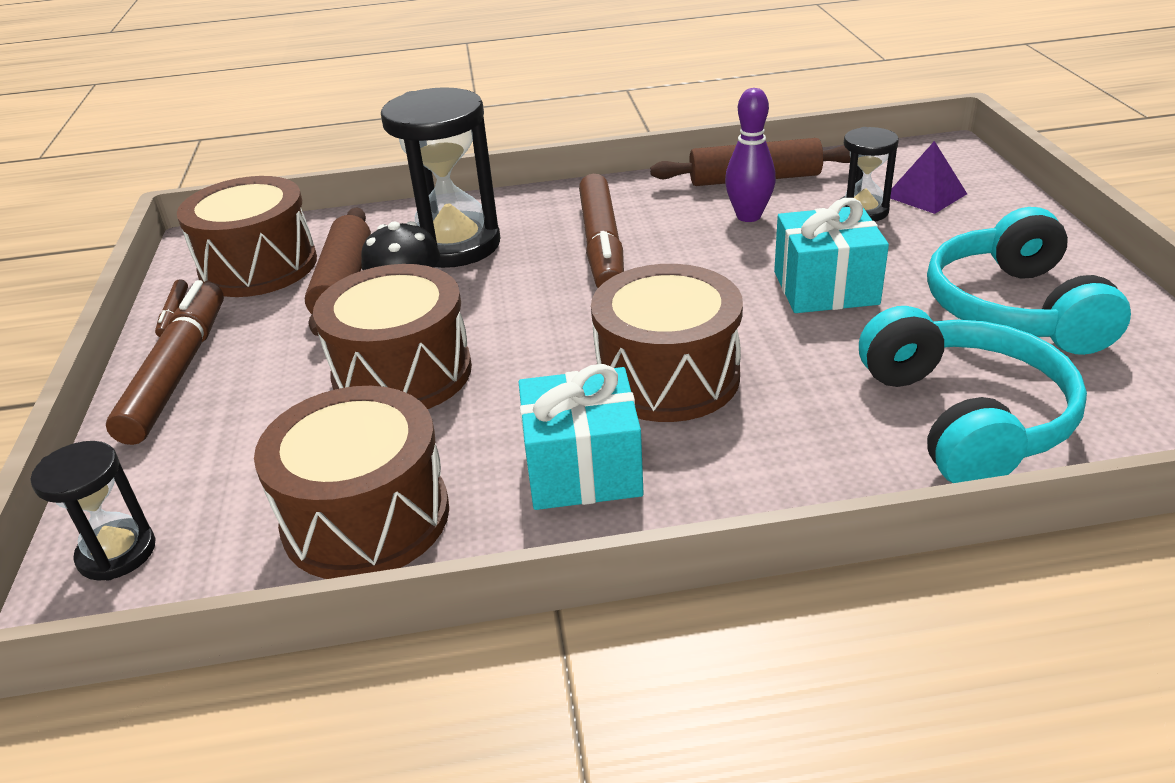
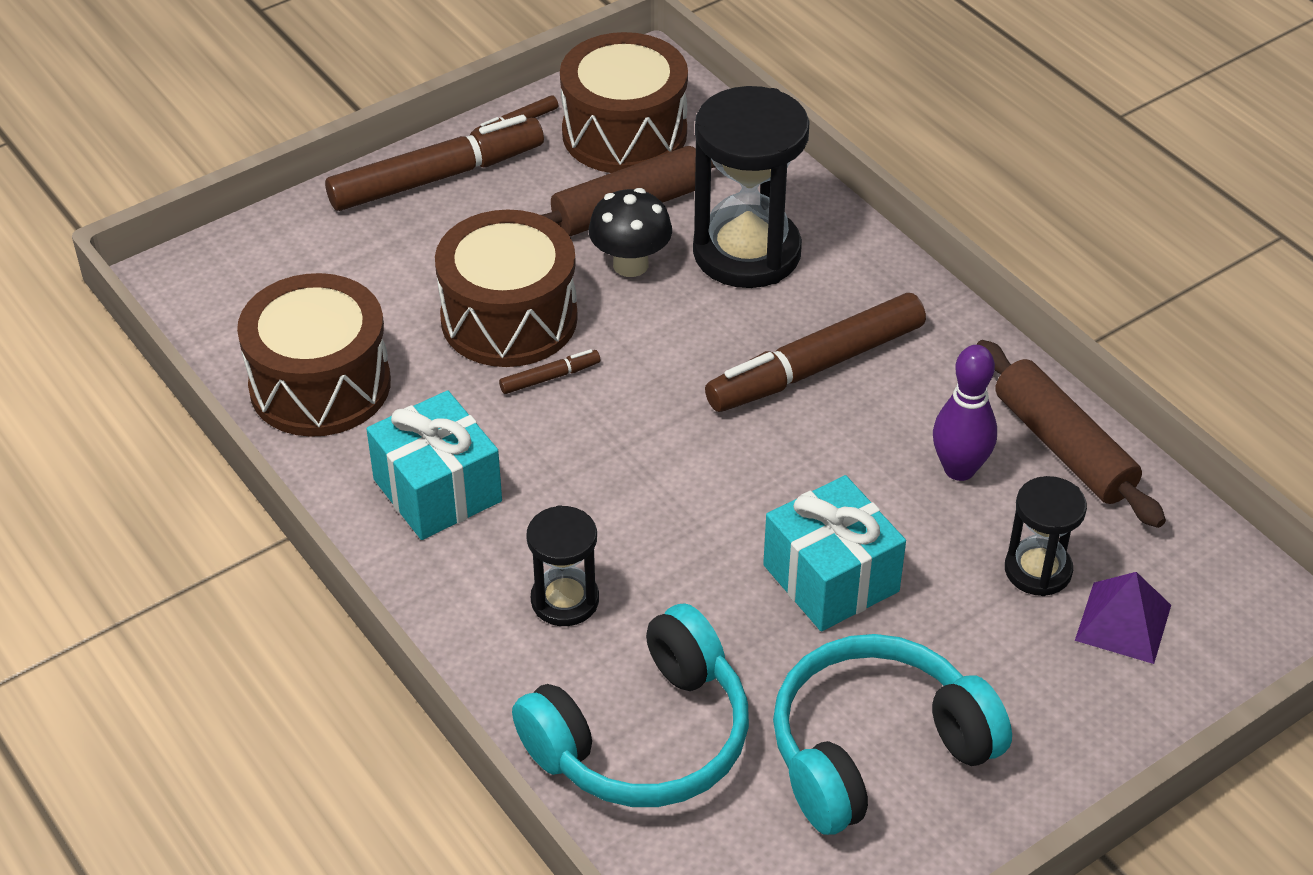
camera: 60 degrees right, 10 degrees up
black hourglass [30,441,156,581] -> black hourglass moved to [526,505,599,626]
brown drum [591,264,743,422] -> none
none -> brown marker [499,349,600,394]

